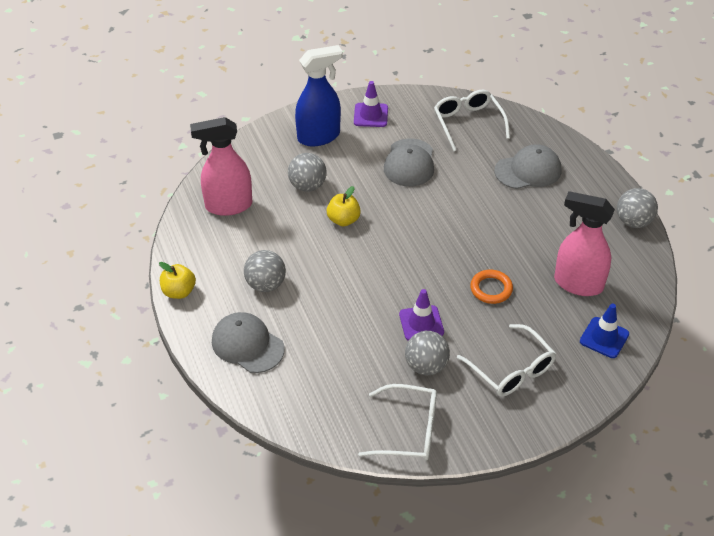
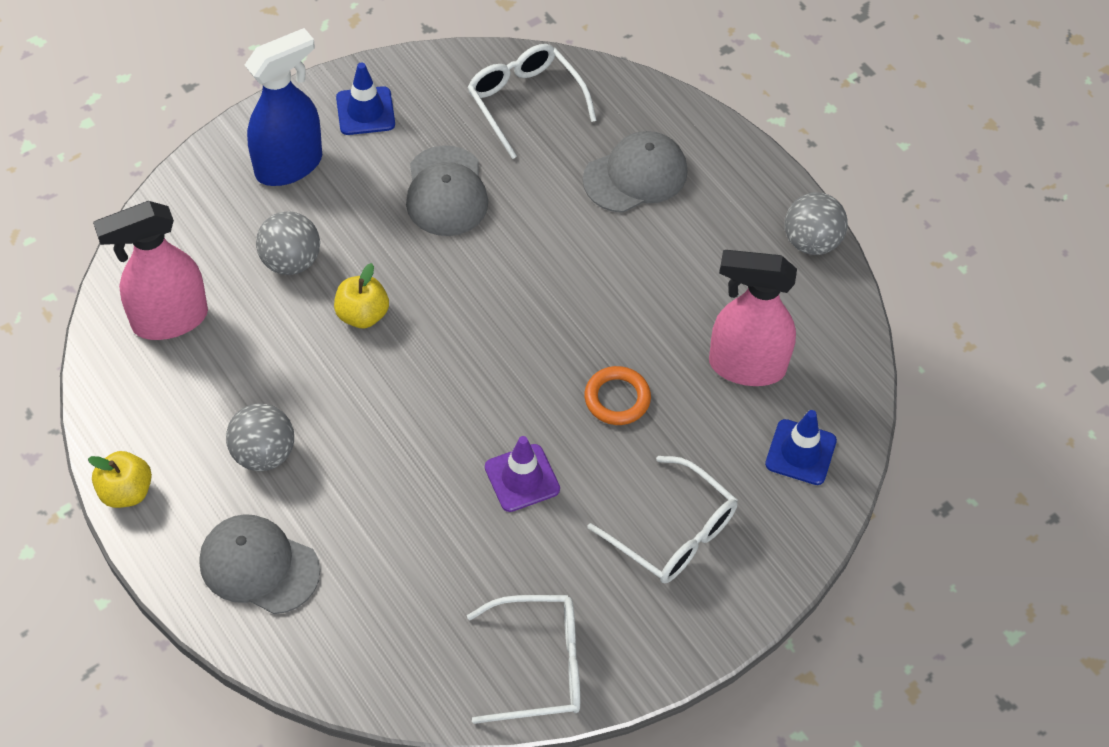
camera: 15 degrees left, 10 degrees up
purple traffic cone [354,81,388,127] -> blue traffic cone [336,62,395,135]
grey ball [405,331,450,375] -> none

